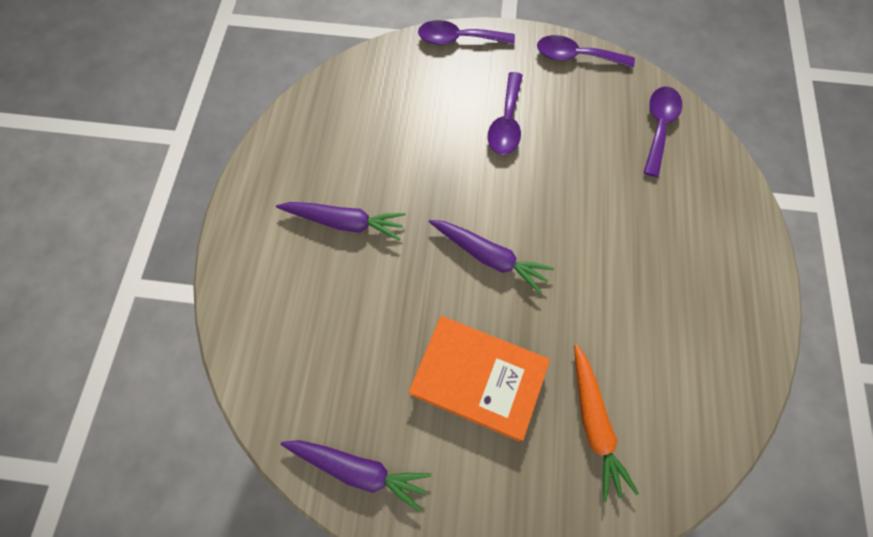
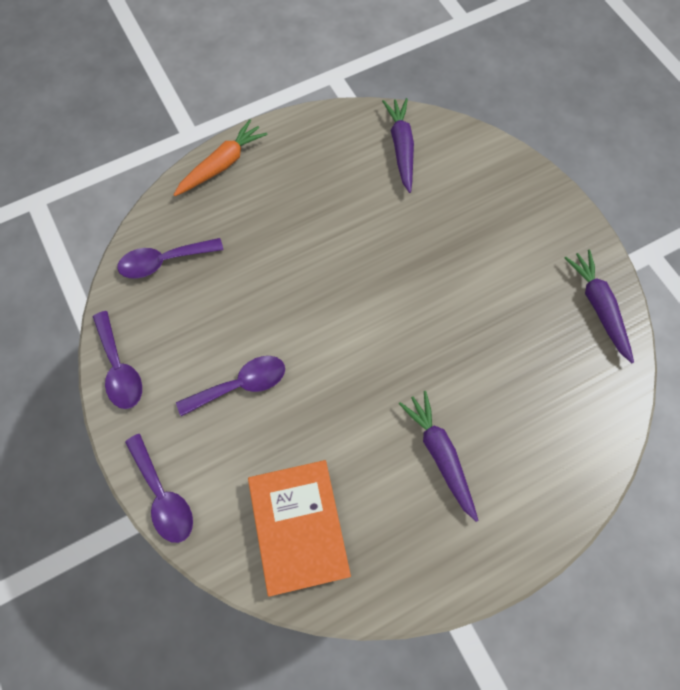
camera: 125 degrees left, 0 degrees up
orange book [409,316,550,441] -> orange book moved to [248,460,351,597]
purple carrot [429,220,554,294] -> purple carrot moved to [382,98,414,193]
orange carrot [574,344,639,502] -> orange carrot moved to [174,120,268,196]

